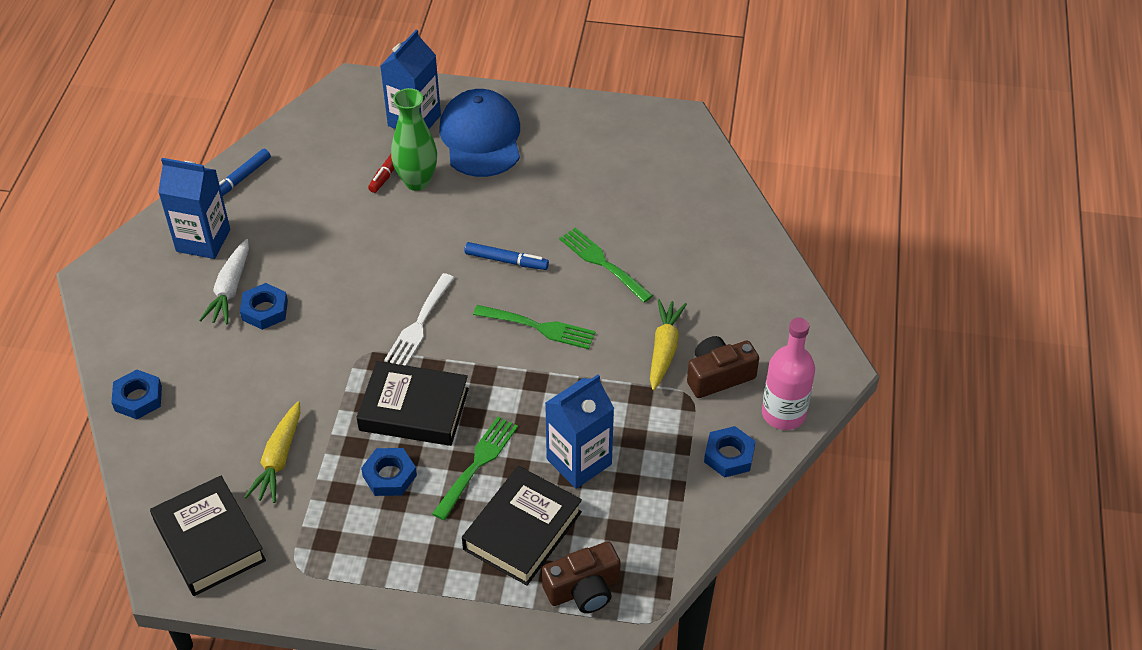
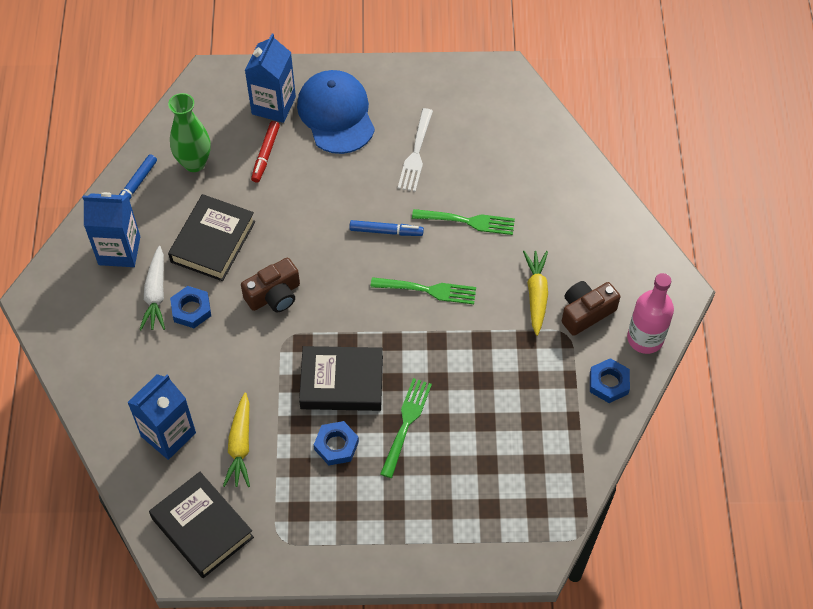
camera: 10 degrees left, 10 degrees up
blue nut [111,370,162,419] -> none
white fork [384,273,454,366] -> white fork moved to [398,108,433,192]
green vase [391,88,437,191] -> green vase moved to [168,93,211,172]
black book [462,466,582,586] -> black book moved to [168,194,255,281]
brown camera [542,541,621,613] -> brown camera moved to [241,258,300,312]
blue carton [545,374,614,489] -> blue carton moved to [127,374,196,460]
green fork [559,228,653,303] -> green fork turned 150 degrees clockwise [412,209,515,235]

